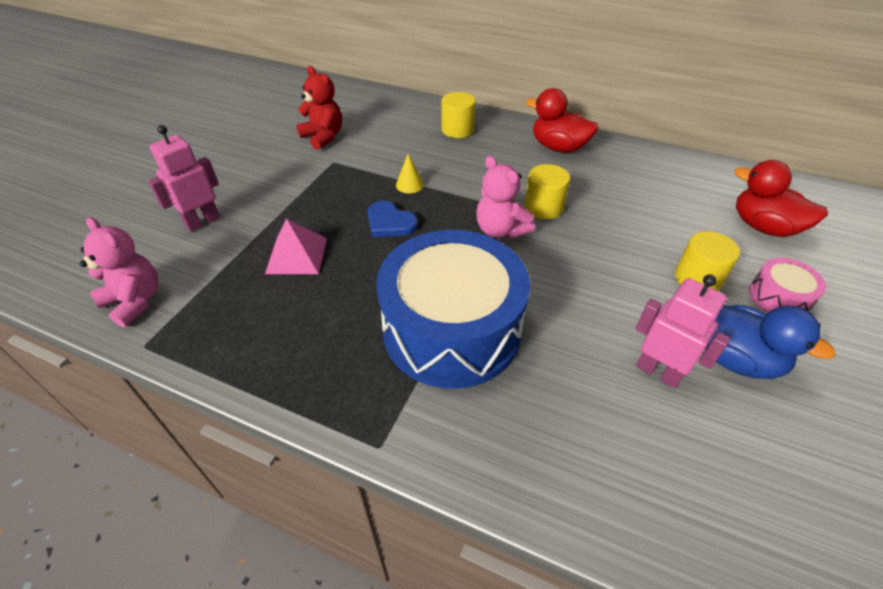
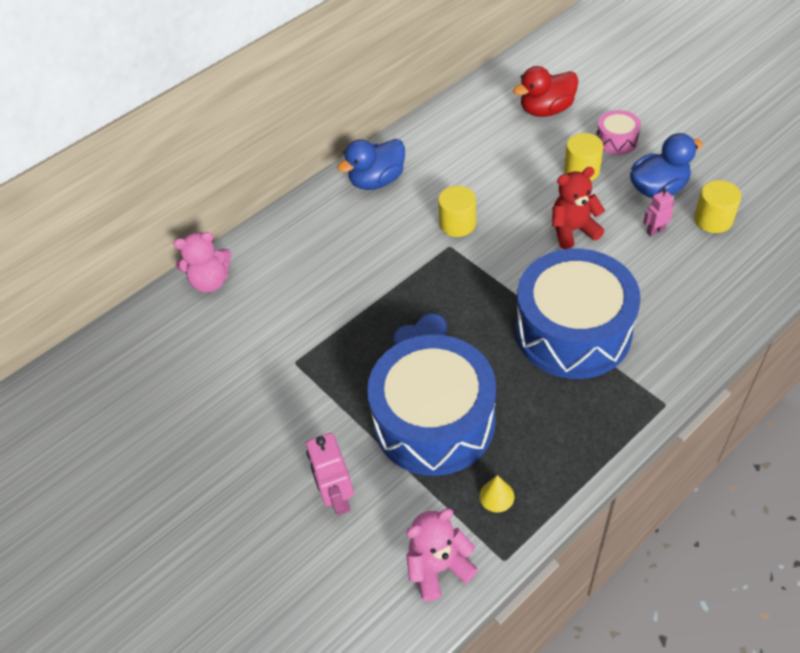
camera: 60 degrees left, 5 degrees up
pink pyramid [265,218,327,274] -> blue drum [367,335,496,476]
red teddy bear [296,66,342,150] -> red teddy bear moved to [552,167,605,249]
yellow cone [396,154,424,193] -> yellow cone moved to [479,475,515,512]
yellow cylinder [442,92,476,138] -> yellow cylinder moved to [694,180,741,233]
pink teddy bear [476,156,535,239] -> pink teddy bear moved to [173,232,232,292]
red duck [526,88,598,153] -> blue duck [337,139,405,190]
pink robot [635,274,730,388] -> pink robot [643,188,674,236], size x0.59

